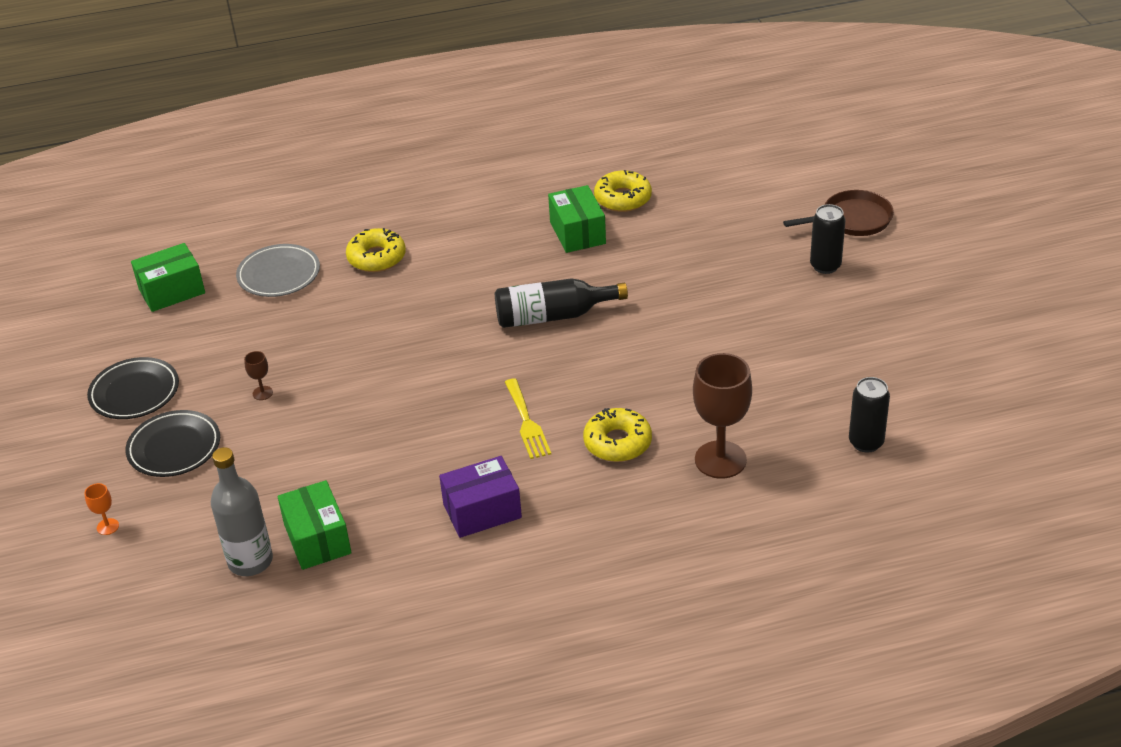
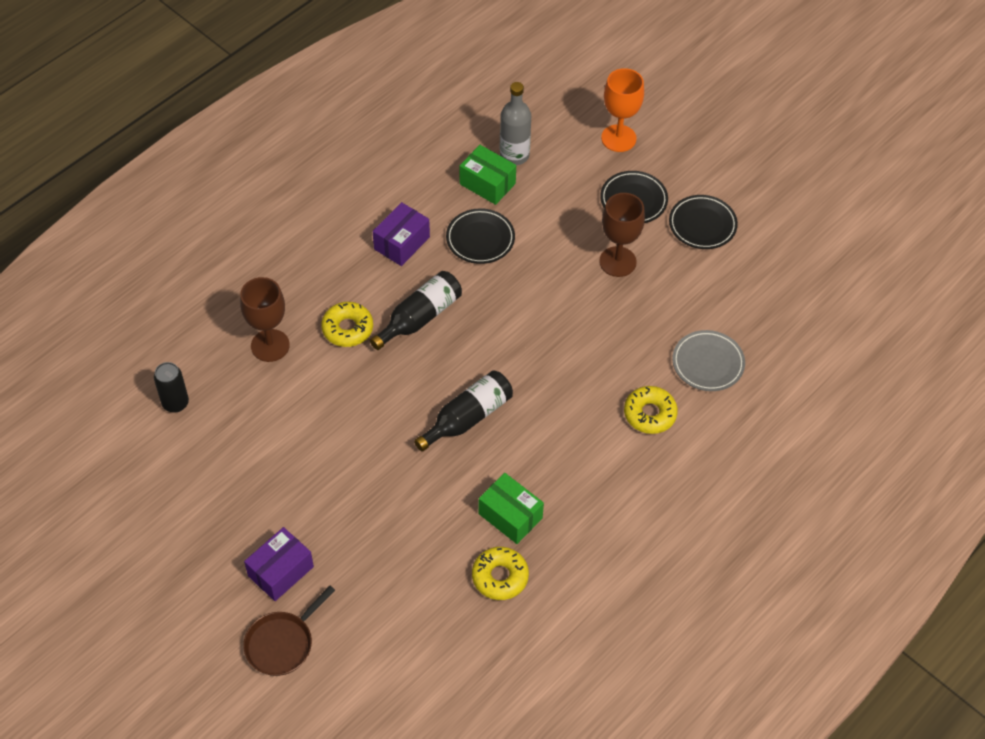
camera: 145 degrees right, 15 degrees up
orange goblet [84,483,119,535] -> orange goblet [601,68,644,152], size x2.38
green box [131,243,205,312] -> none
brown goblet [244,351,273,400] -> brown goblet [599,193,645,277], size x2.38
yellow fork [505,379,551,459] -> black bottle [370,271,462,350]
black can [810,204,845,274] -> purple box [244,527,314,601]
none -> black plate [446,208,515,264]

